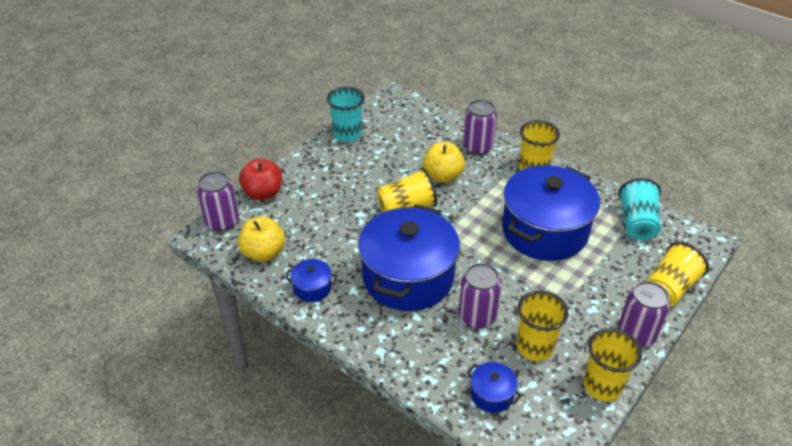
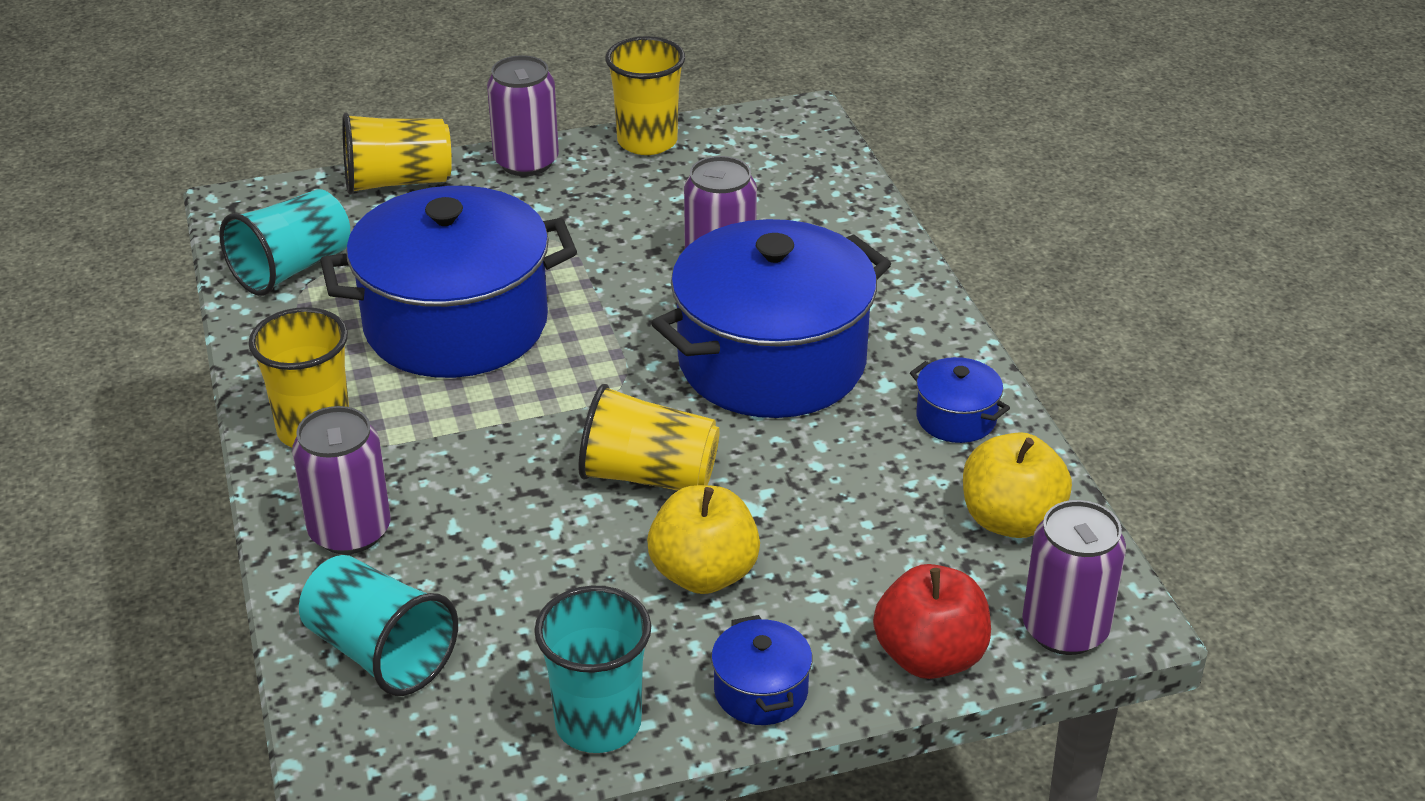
camera: 145 degrees left, 5 degrees down
yellow apple [423,142,465,183] -> yellow apple moved to [647,485,760,594]
blue pot [467,362,522,413] -> blue pot moved to [711,615,812,725]
yellow cup [517,290,569,361] -> none
none -> turquoise cup [299,555,458,696]

